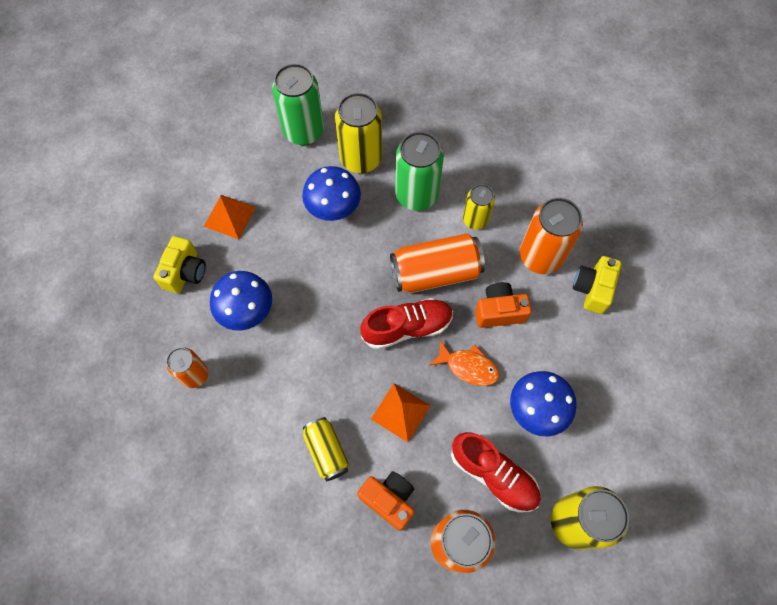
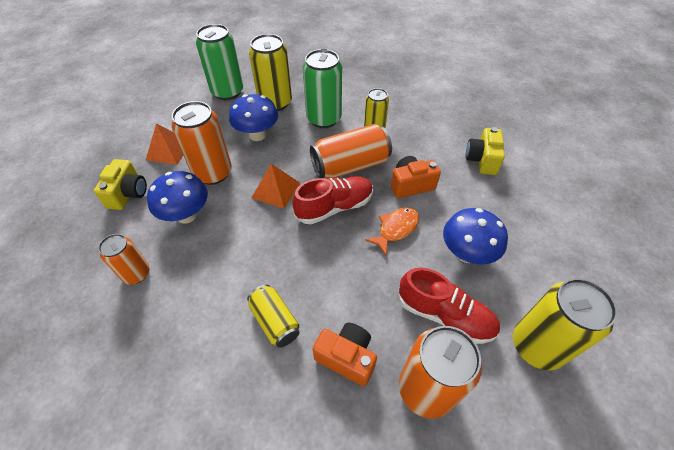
camera: 10 degrees left, 15 degrees down
orange pyramid [371,383,431,442] -> orange pyramid moved to [252,164,300,209]
orange fish [429,340,499,386] -> orange fish turned 60 degrees counterclockwise [365,207,419,256]
orange can [520,198,583,274] -> orange can moved to [172,101,232,185]

